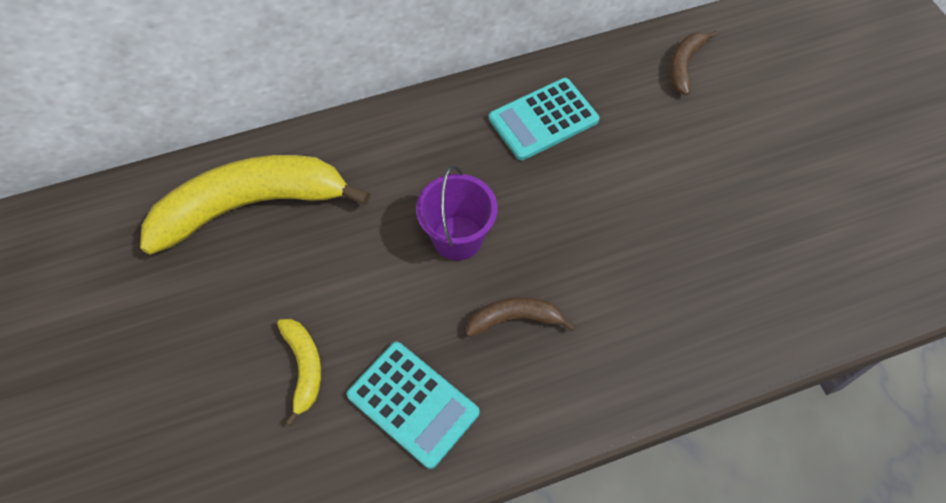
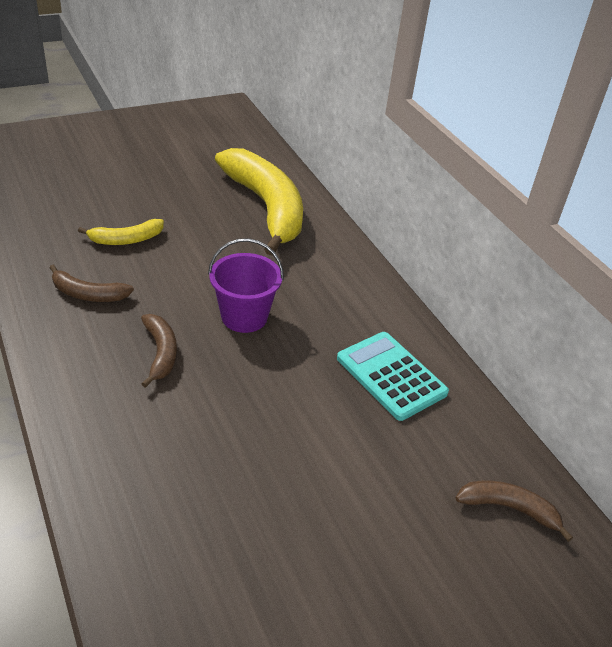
camera: 80 degrees right, 20 degrees down
turquoise calculator [347,342,480,469] -> brown banana [49,265,134,302]

